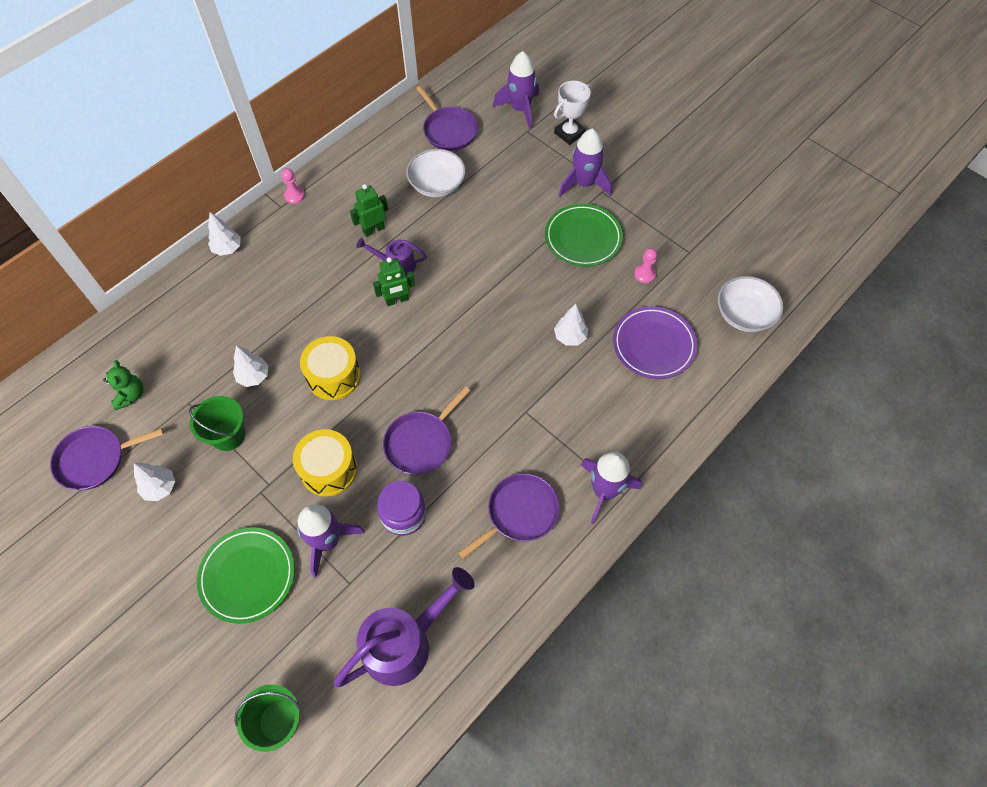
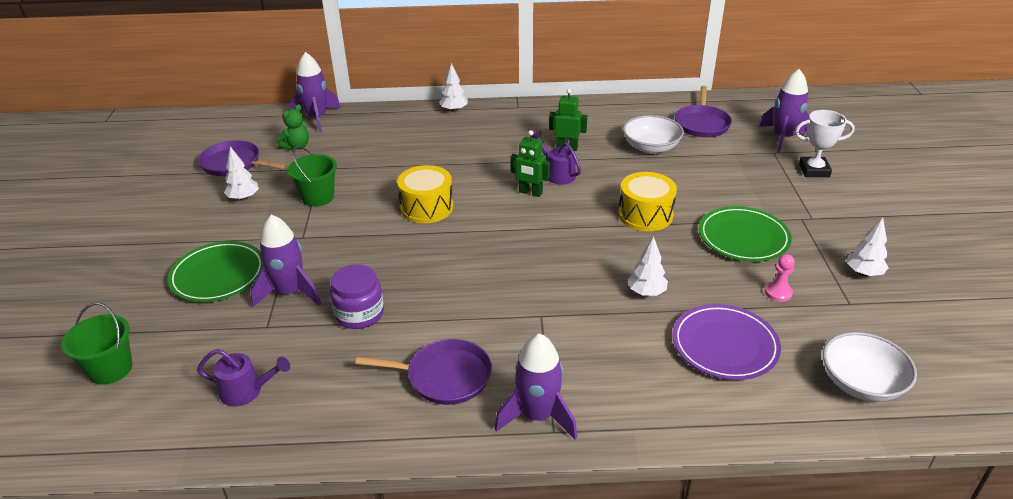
camera: 45 degrees right, 25 degrees down
white tree [233,345,269,387] -> white tree moved to [847,217,889,276]
pink pawn [281,168,305,204] -> none
yellow drum [293,429,357,497] -> yellow drum moved to [618,172,677,231]
purple watering can [334,567,475,687] -> purple watering can [197,349,290,407], size x0.55
purple pan [383,386,471,475] -> none
purple rocket [559,129,612,197] -> purple rocket moved to [290,52,341,132]

